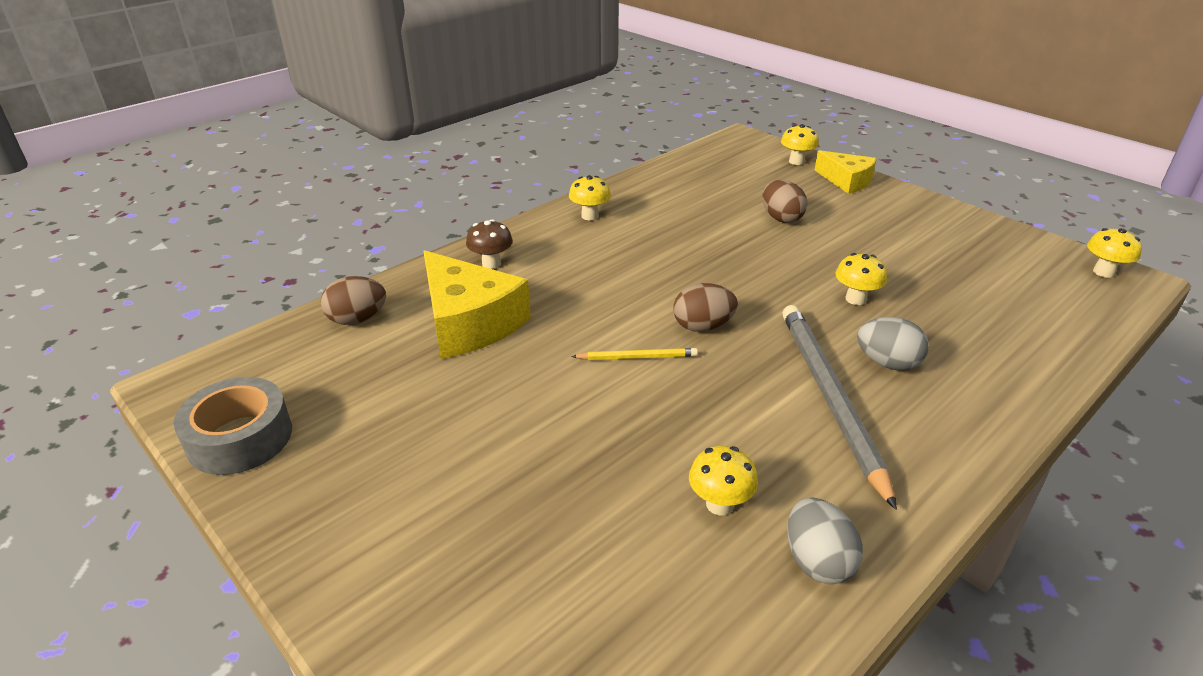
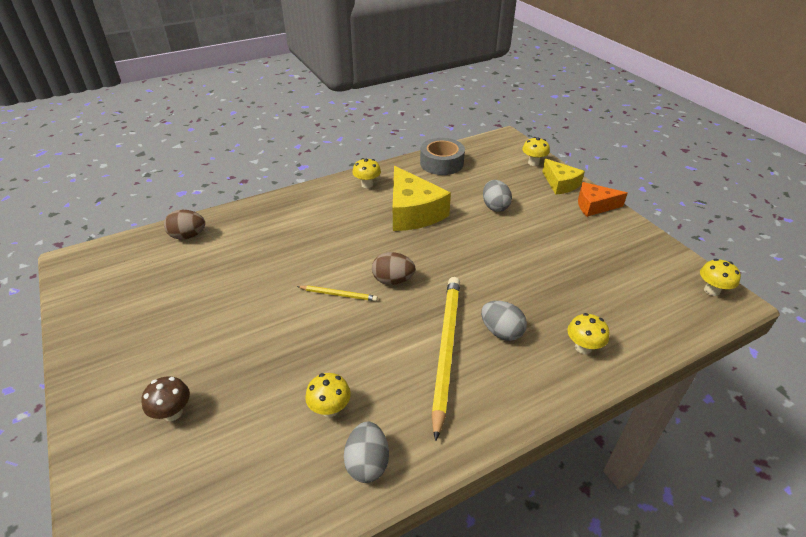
camera: 15 degrees right, 5 degrees up
grey tape [174,377,292,475] -> grey tape moved to [420,138,465,175]
yellow cheese [423,250,531,359] -> yellow cheese moved to [393,166,451,231]
brown mushroom [466,219,513,269] -> brown mushroom moved to [141,376,190,421]
brown egg [762,180,807,223] -> grey egg [483,180,512,212]
grey pencil [782,305,897,510] -> yellow pencil [431,277,460,441]
yellow mushroom [835,253,887,305] -> yellow mushroom moved to [567,313,610,354]
none -> orange cheese [578,182,628,217]

